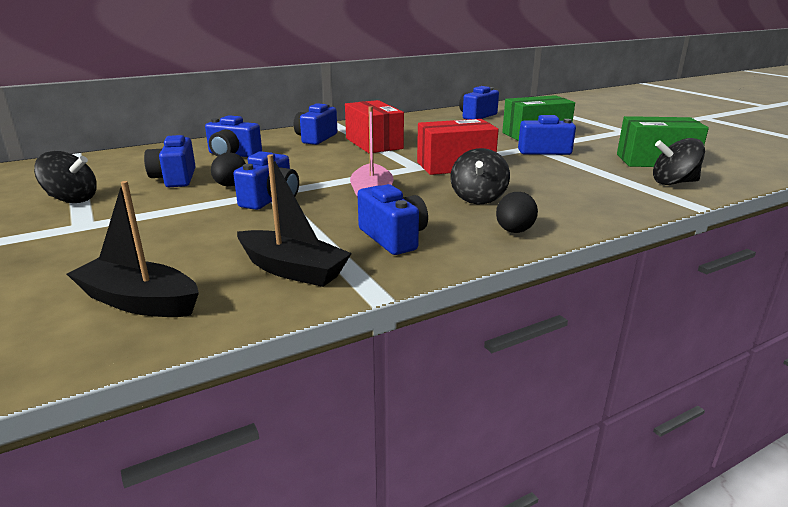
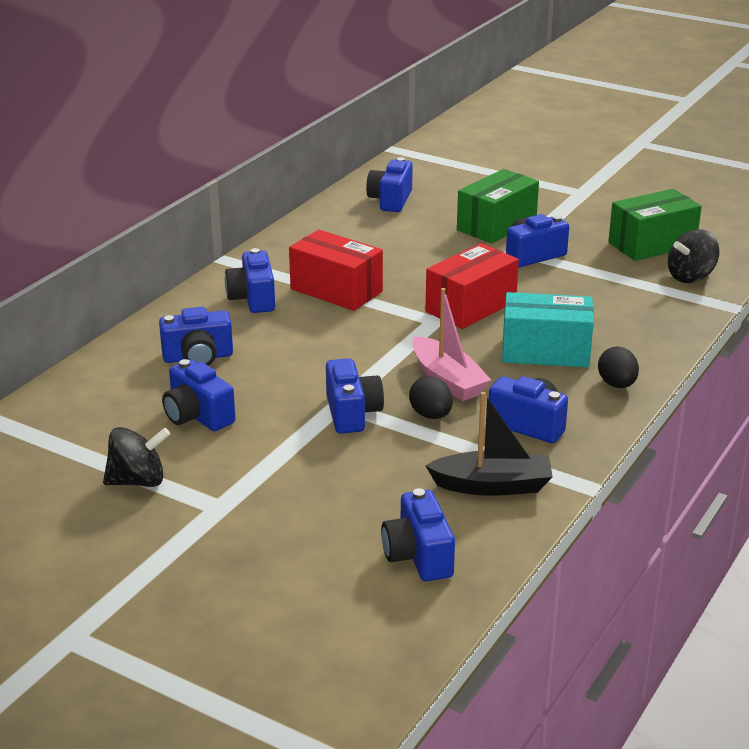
camera: 30 degrees left, 5 degrees up
black boat [67,181,199,317] -> blue camera [381,488,455,581]
black egg [211,152,246,186] -> black egg moved to [409,376,453,419]
black spinning top [451,148,510,204] -> turquoise box [502,292,594,367]

